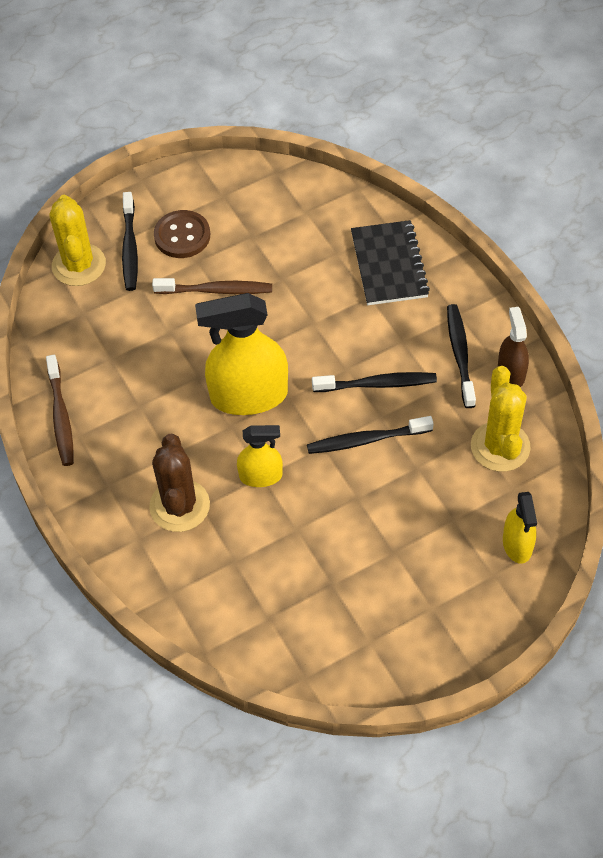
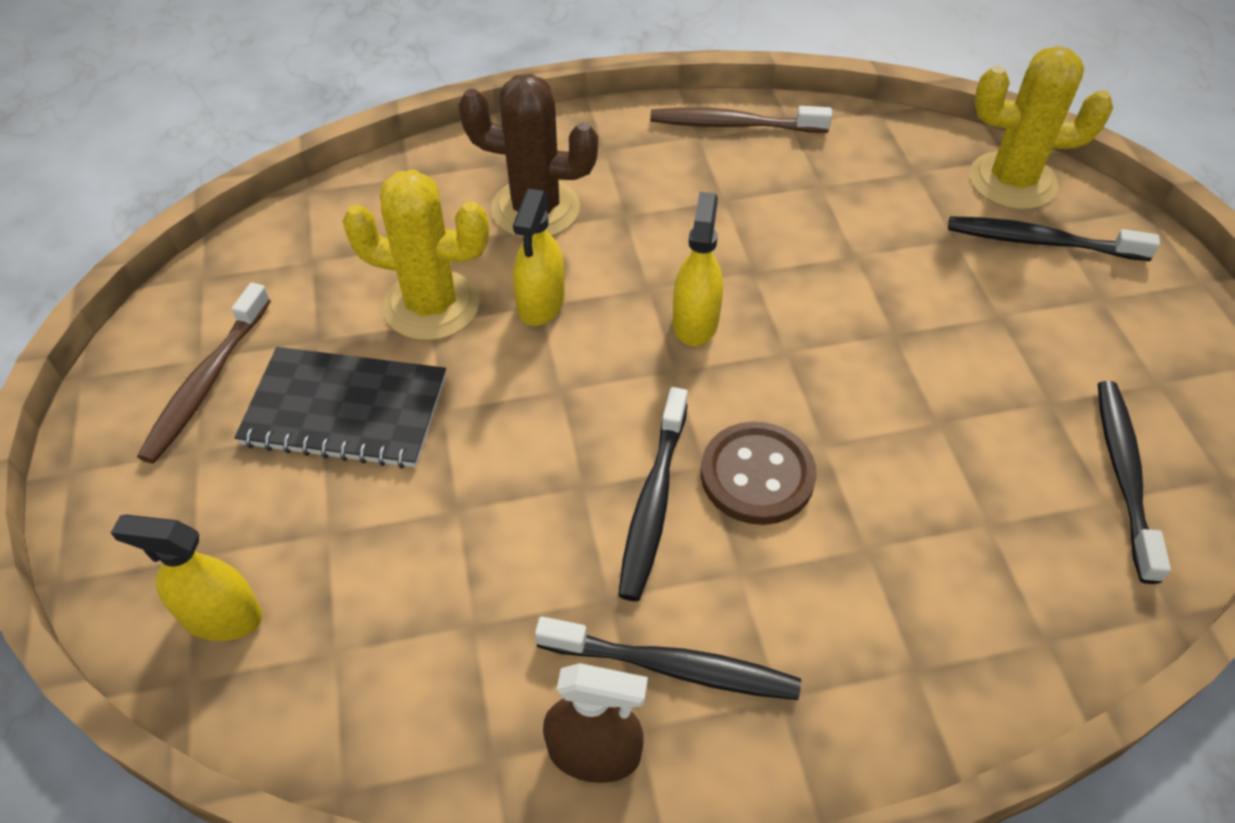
camera: 105 degrees right, 5 degrees down
brown toothbrush [152,278,272,294] -> brown toothbrush moved to [137,283,271,463]
brown button [154,210,210,258] -> brown button moved to [701,422,817,525]
yellow spray bottle [195,293,288,415] -> yellow spray bottle [673,192,723,346], size x0.54
black toothbrush [307,416,434,454] -> black toothbrush moved to [1098,381,1171,584]
black notebook [351,220,430,305] -> black notebook moved to [235,347,446,469]
yellow cactus [471,366,531,472] -> yellow cactus moved to [342,170,489,341]

